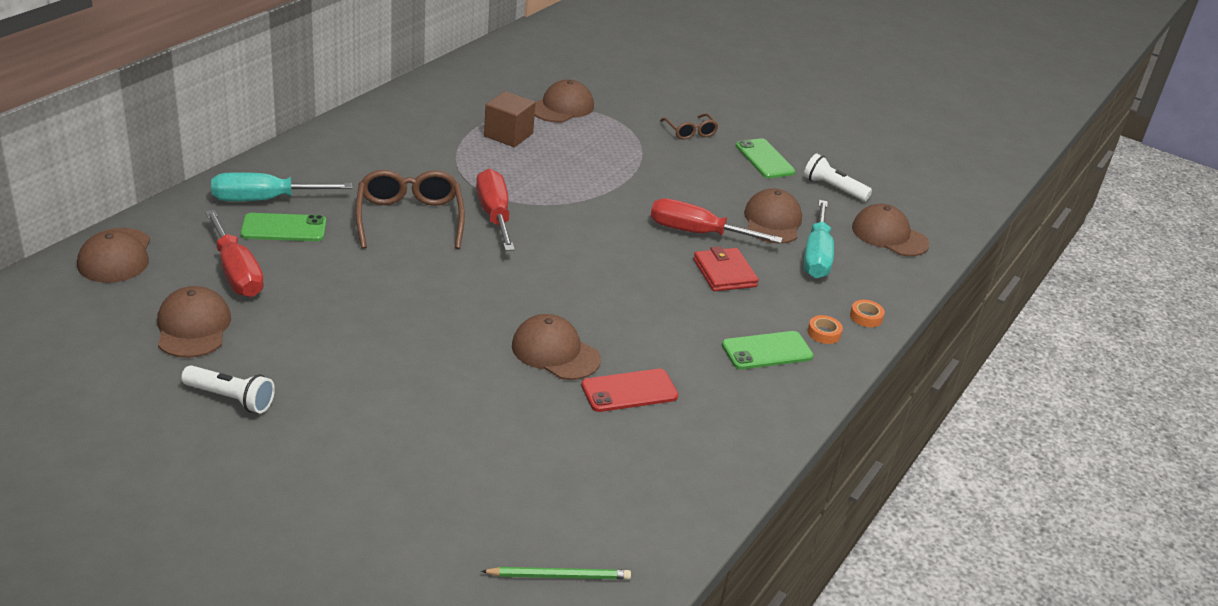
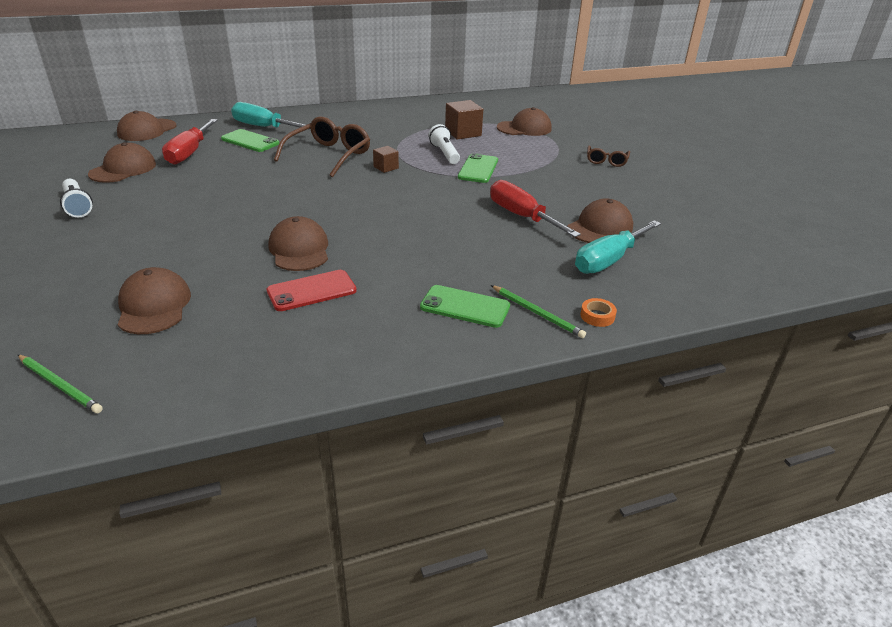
camera: 40 degrees right, 0 degrees up
red screwdriver [476,169,515,251] -> brown cube [373,146,399,173]
red phone [581,369,678,412] -> red phone turned 45 degrees counterclockwise [267,270,357,311]
red wallet [693,246,759,291] -> none
green phone [736,138,795,178] -> green phone moved to [458,153,498,183]
white flashlight [804,153,872,201] -> white flashlight moved to [429,124,460,164]
orange tape [808,315,843,344] -> green pencil [491,285,586,338]
brown cap [852,204,929,256] -> brown cap moved to [118,267,191,334]

